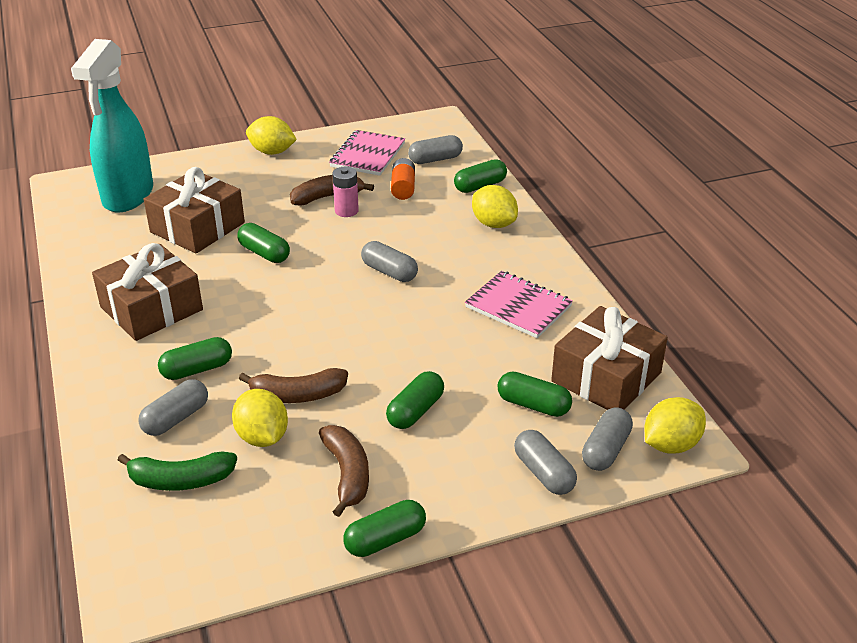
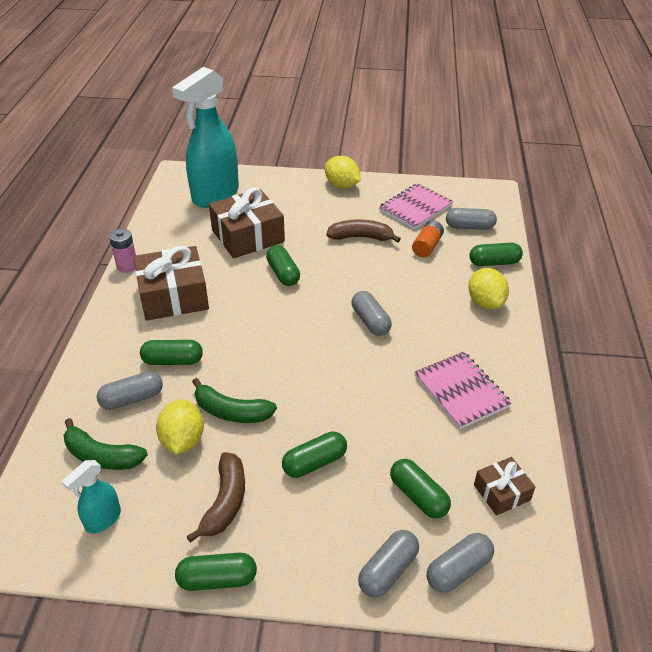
camera: 25 degrees right, 5 degrees up
brown banana [239,368,348,403] -> green banana [192,378,277,423]
pink battery [332,167,359,217] -> pink battery moved to [109,229,136,273]
grey capsule [514,430,577,495] -> grey capsule turned 45 degrees clockwise [358,530,419,598]
brown gift [551,306,668,410] -> brown gift [474,457,536,516], size x0.52
yellow lemon [644,397,706,454] -> none
none -> turquoise spray bottle [61,460,121,534]

